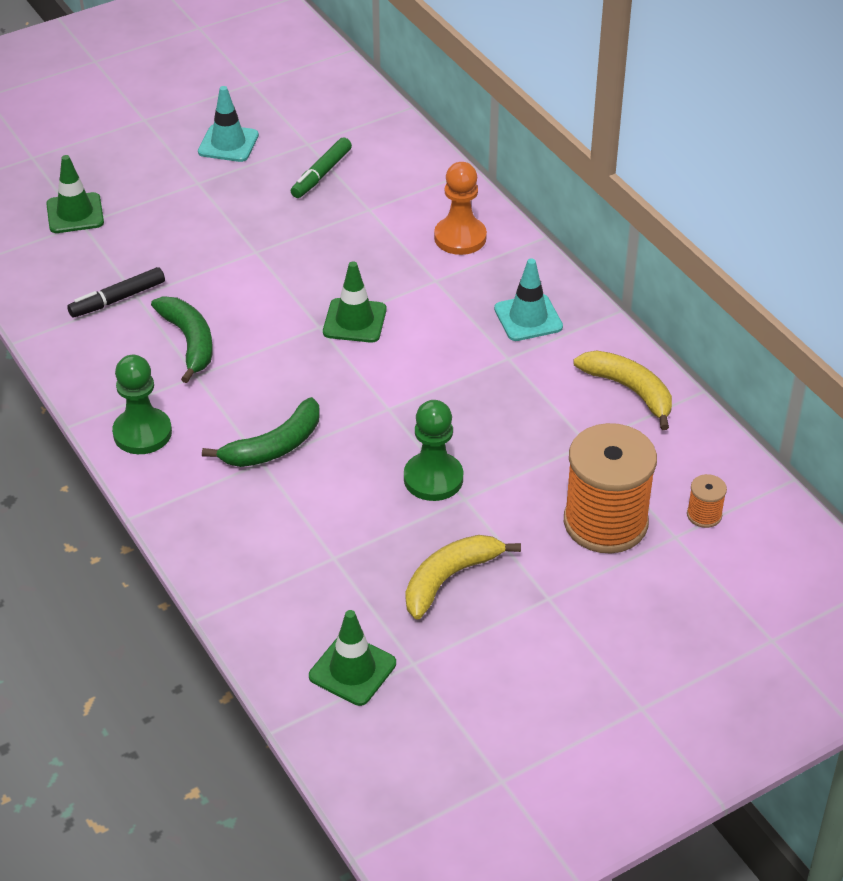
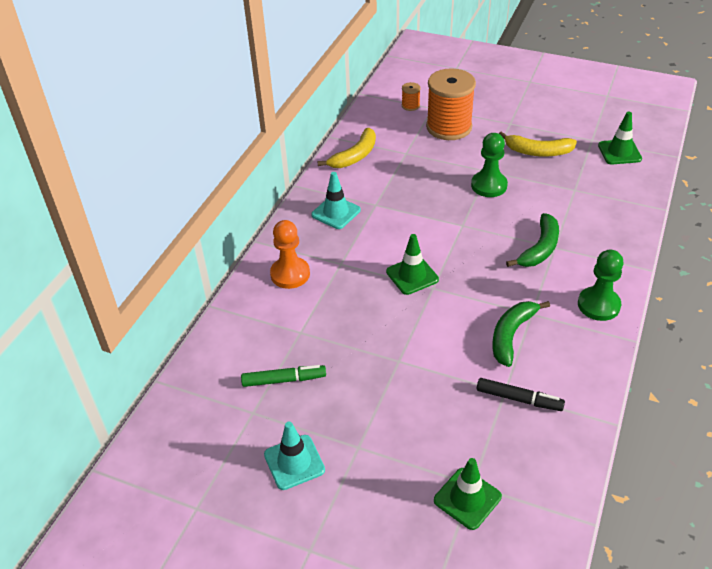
camera: 125 degrees left, 0 degrees up
green banana [202,397,320,467] -> green banana turned 105 degrees clockwise [506,213,559,267]
yellow banana [573,351,672,430] -> yellow banana turned 150 degrees counterclockwise [317,128,376,168]

